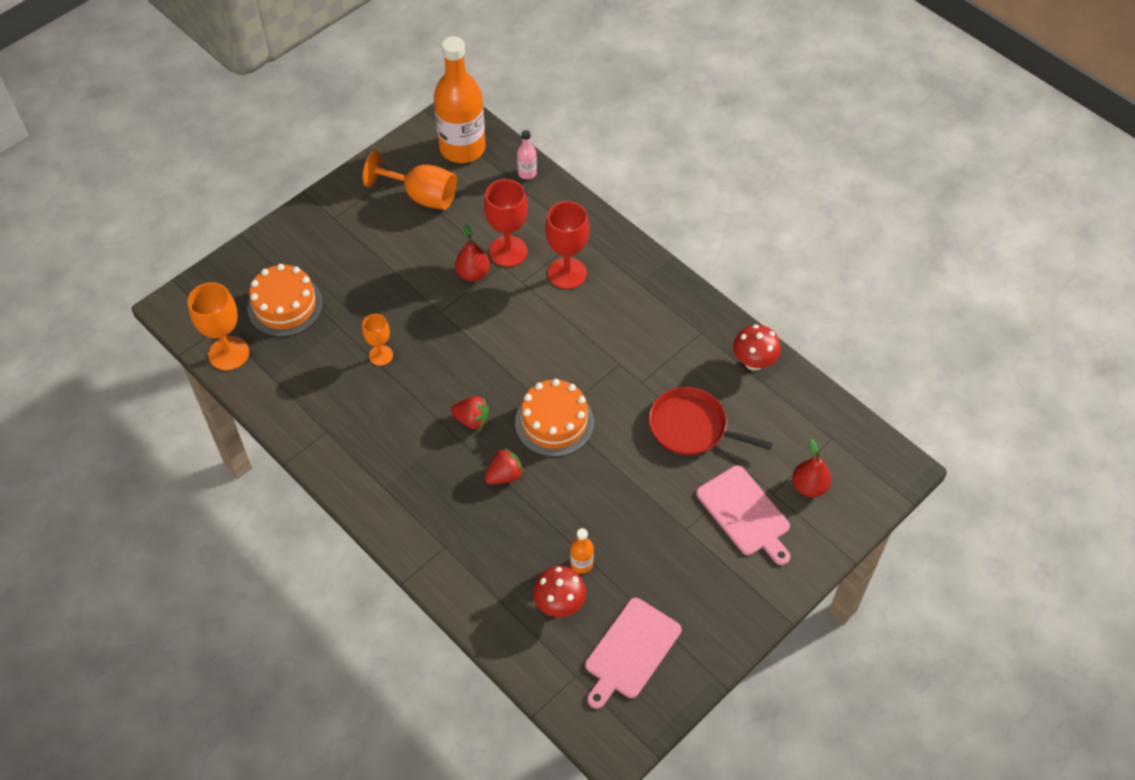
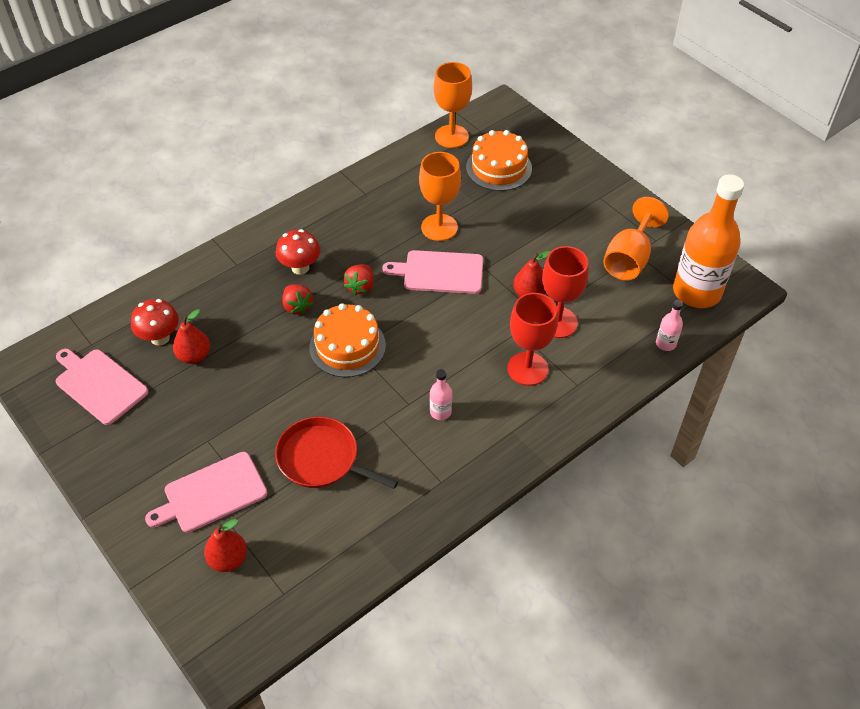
camera: 95 degrees right, 5 degrees down
orange goblet [362,314,393,366] -> orange goblet [419,152,461,241], size x1.67
orange bottle [570,528,594,574] -> red pear [173,309,210,364]
red pan [649,387,773,455] -> red pan turned 90 degrees counterclockwise [275,417,398,489]
red mushroom [733,324,781,371] -> red mushroom moved to [276,229,320,275]
none -> pink cutting board [383,250,483,294]
none -> pink bottle [430,369,452,420]

